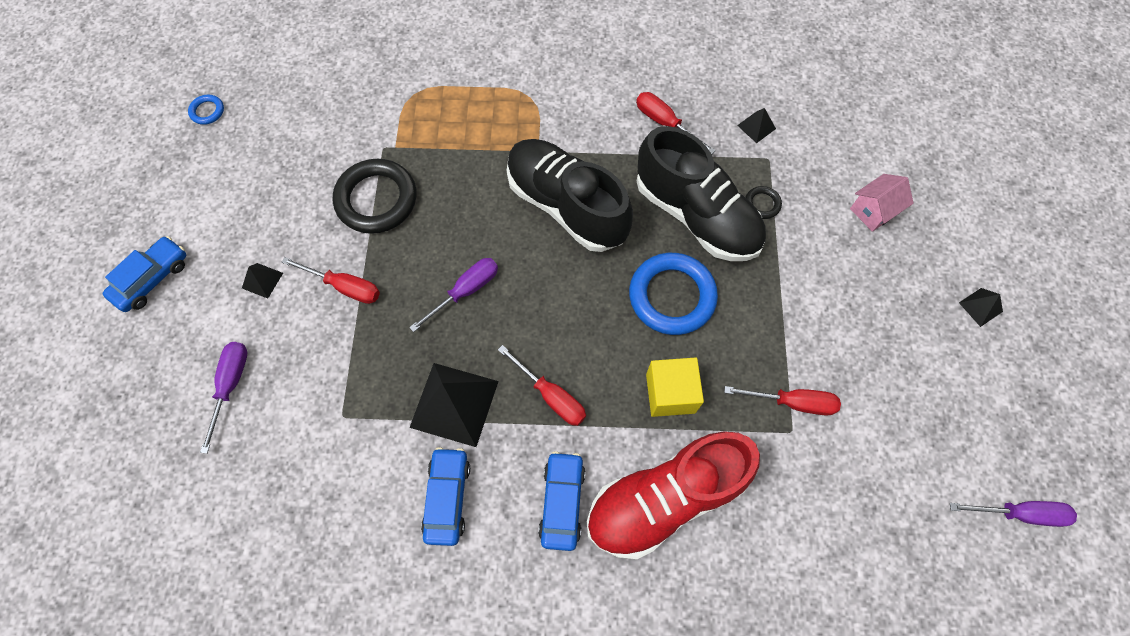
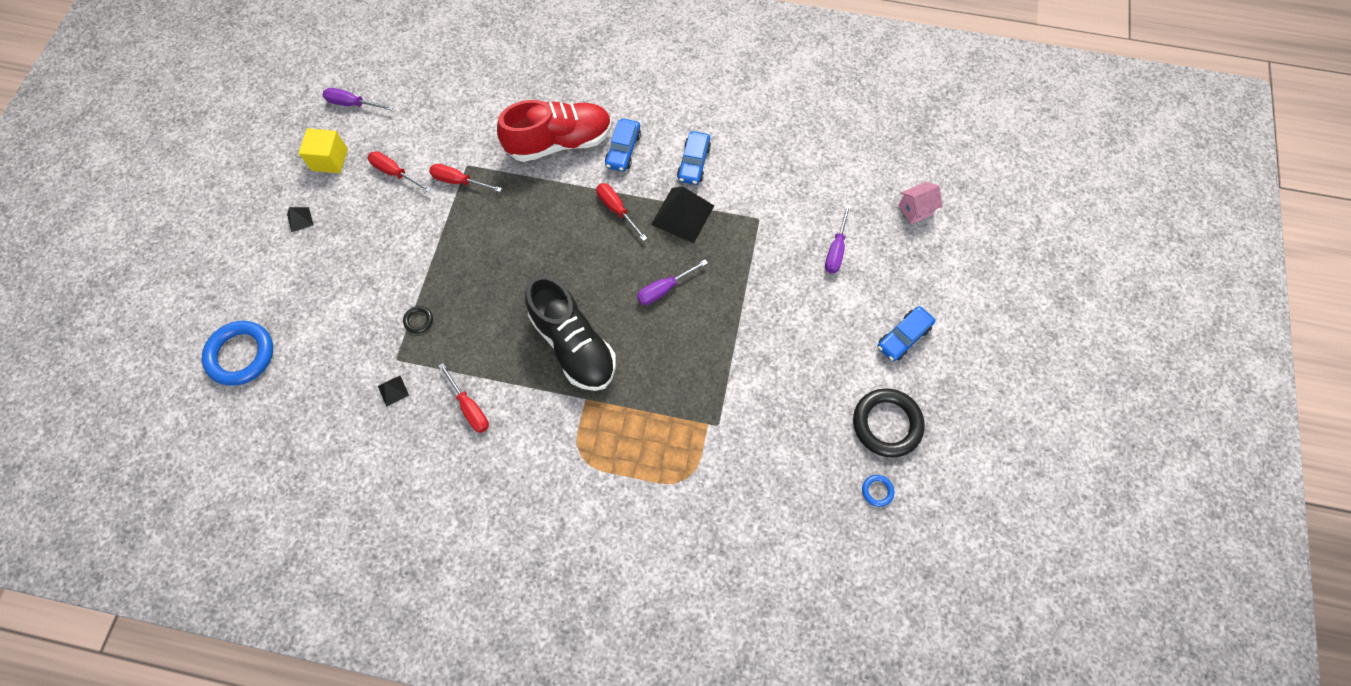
camera: 170 degrees left, 0 degrees up
black pyramid [242,263,283,299] -> none
red screwdriver [282,257,380,304] -> red screwdriver moved to [368,151,431,192]
black ring [333,159,417,234] -> black ring moved to [853,388,925,458]
blue ring [629,253,718,335] -> blue ring moved to [202,321,273,386]
black shoe [637,126,766,261] -> none
yellow cube [646,358,704,417] -> yellow cube moved to [299,128,348,173]
pink house [850,174,914,232] -> pink house moved to [899,182,943,224]

